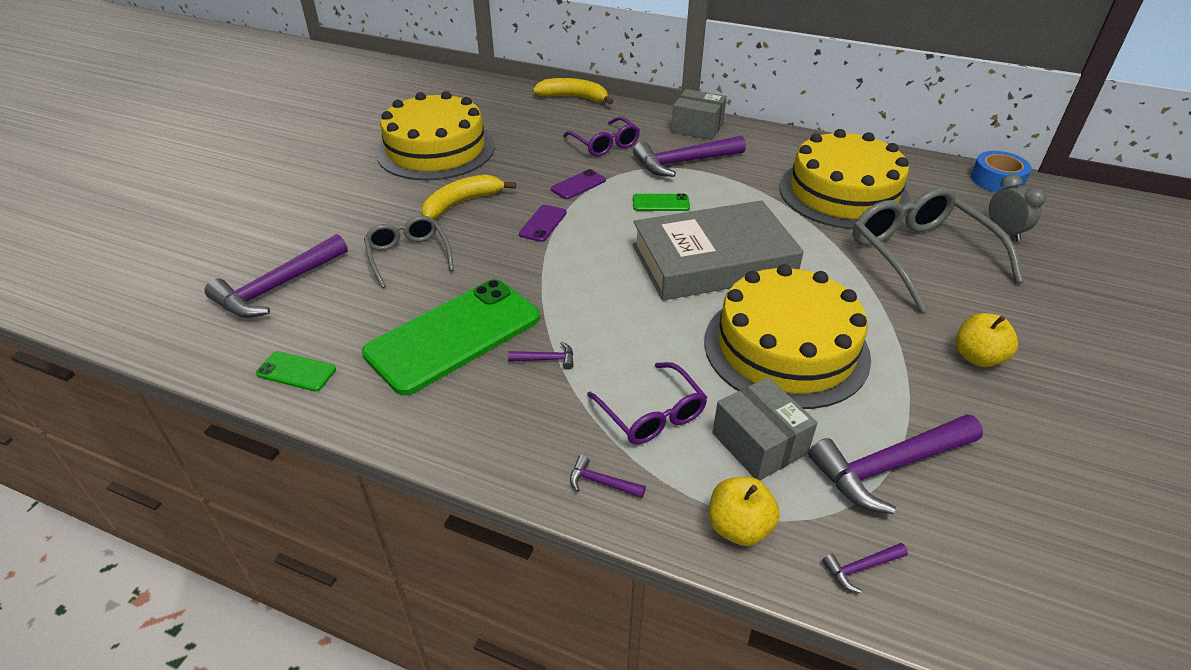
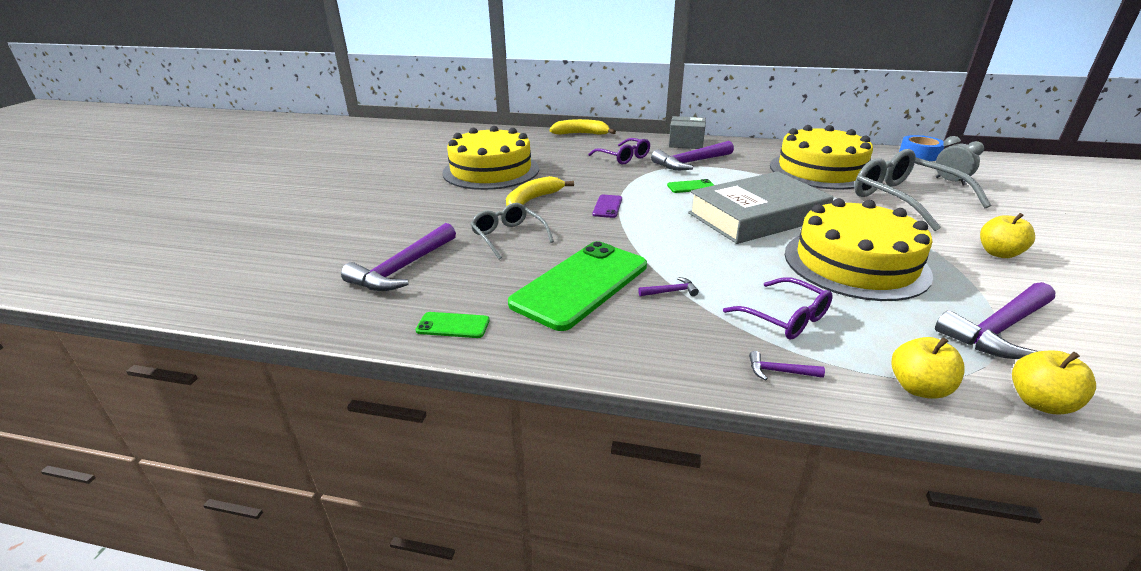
camera: 10 degrees left, 10 degrees down
purple phone [551,169,606,199] -> none
grey box [713,377,818,481] -> none
purple hammer [822,543,908,593] -> yellow apple [1012,351,1096,415]

